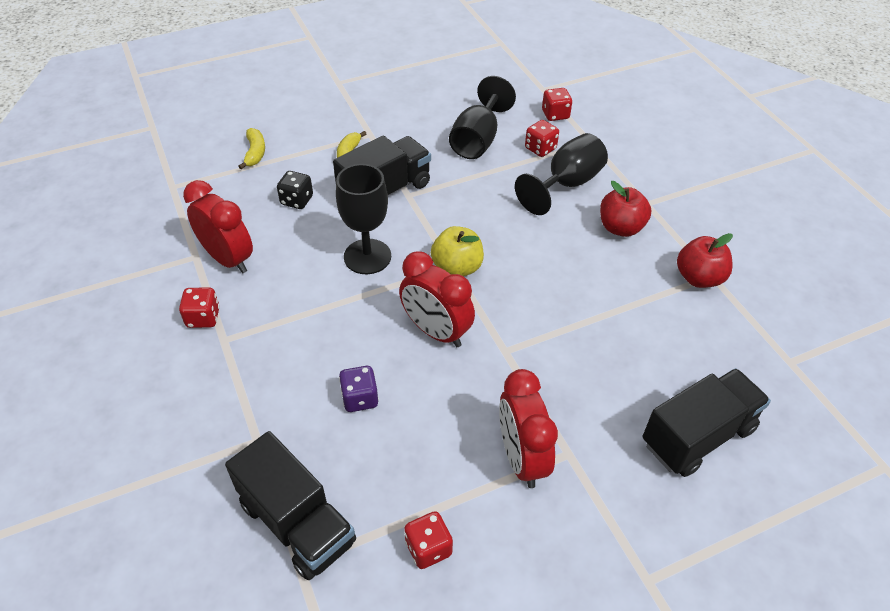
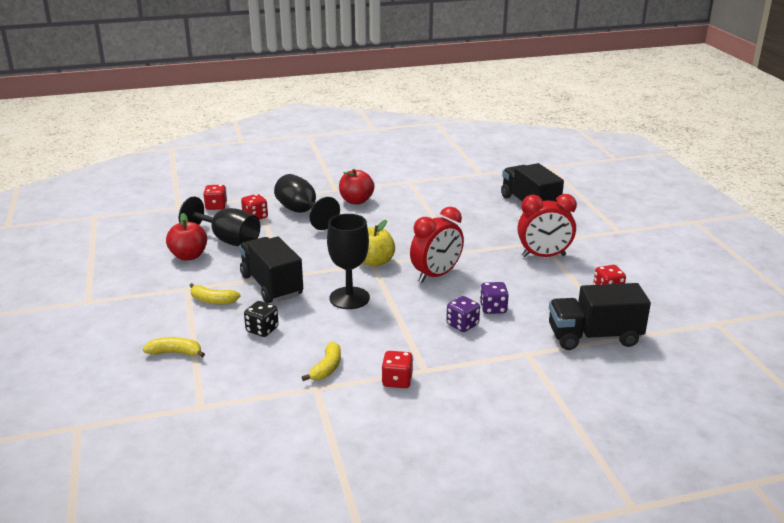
camera: 80 degrees left, 20 degrees down
red clock [183,180,253,273] -> yellow banana [302,342,341,381]
black truck [225,431,356,580] -> black truck turned 150 degrees counterclockwise [549,283,651,350]
red apple [677,233,733,288] -> red apple moved to [166,213,207,261]
none -> purple dice [446,296,480,332]

